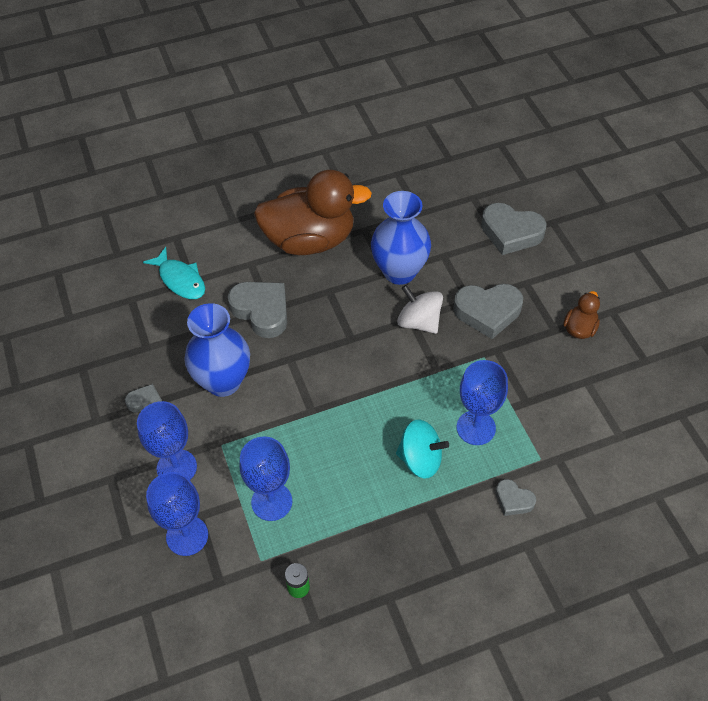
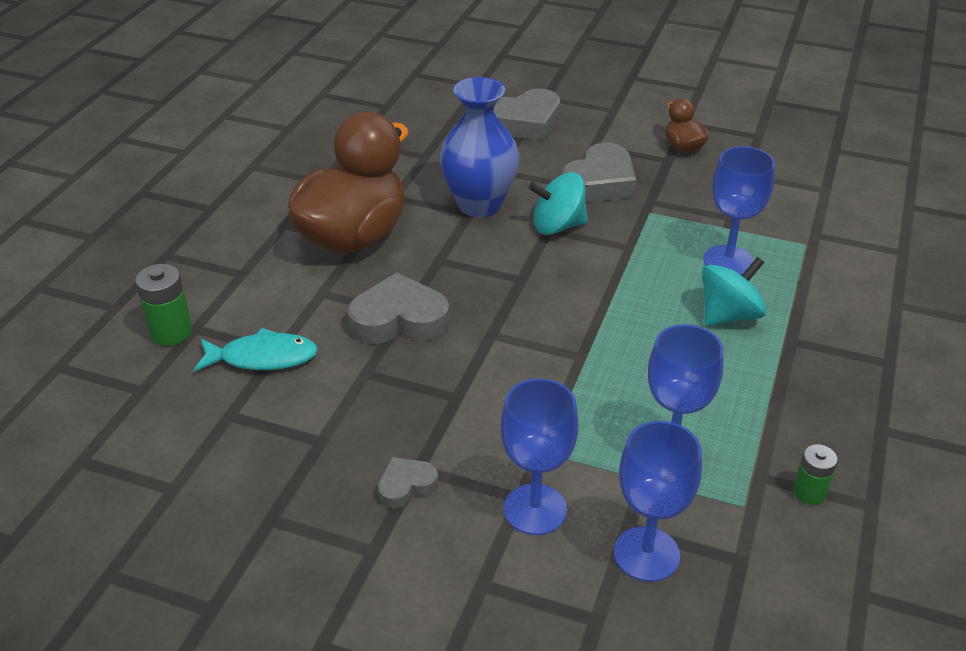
camera: 50 degrees left, 15 degrees down
blue vase [184,303,250,397] -> none
white spinning top [397,285,443,334] -> turquoise spinning top [529,172,588,235]
grey heart [495,479,536,516] -> none
none -> green battery [135,264,193,346]

